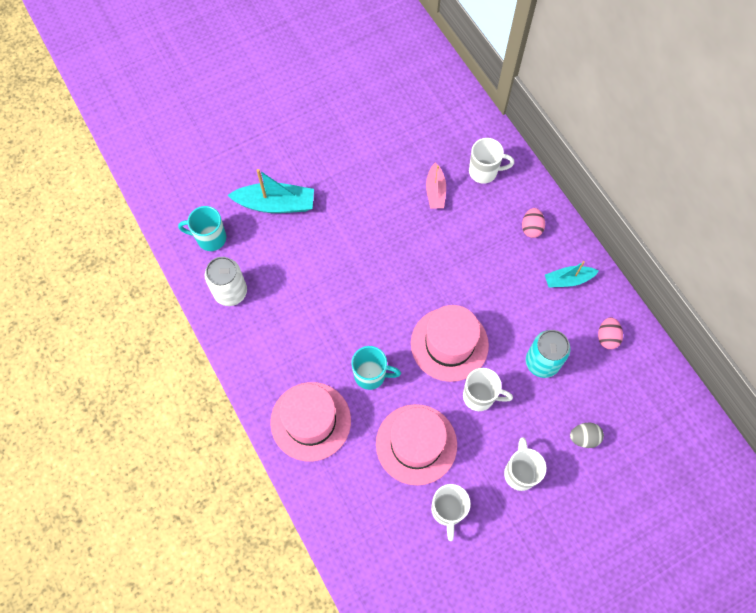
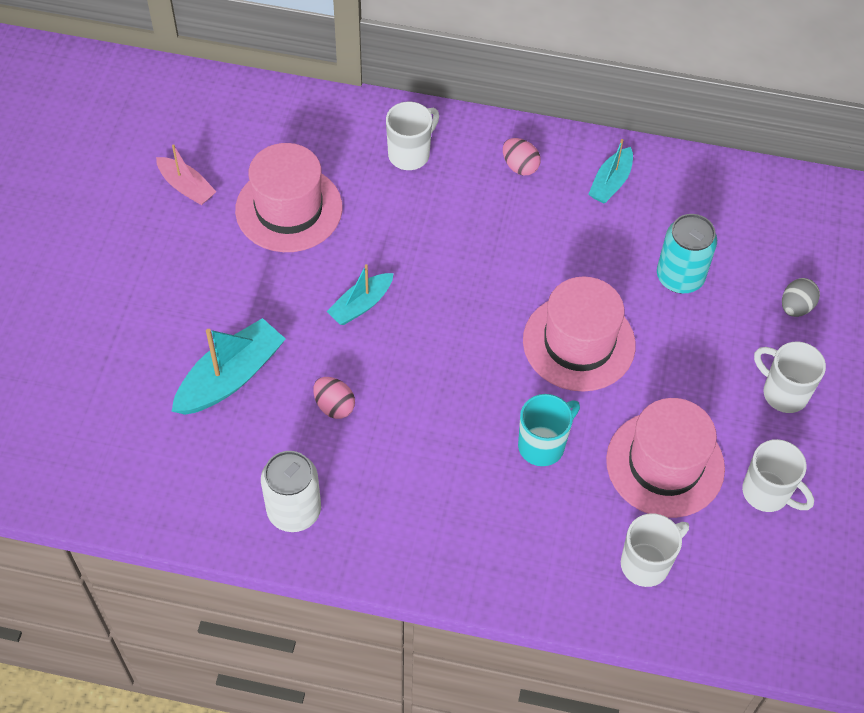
camera: 50 degrees left, 10 degrees down
turquoise mug [178,206,226,251] -> none
pink hat [270,382,351,462] -> pink hat moved to [235,143,342,252]
pink boat [426,163,446,208] -> pink boat moved to [156,144,217,205]
white mug [463,368,513,411] -> white mug moved to [621,513,689,587]
pink egg [598,317,623,349] -> pink egg moved to [313,377,355,419]
none -> turquoise boat [326,264,394,325]

